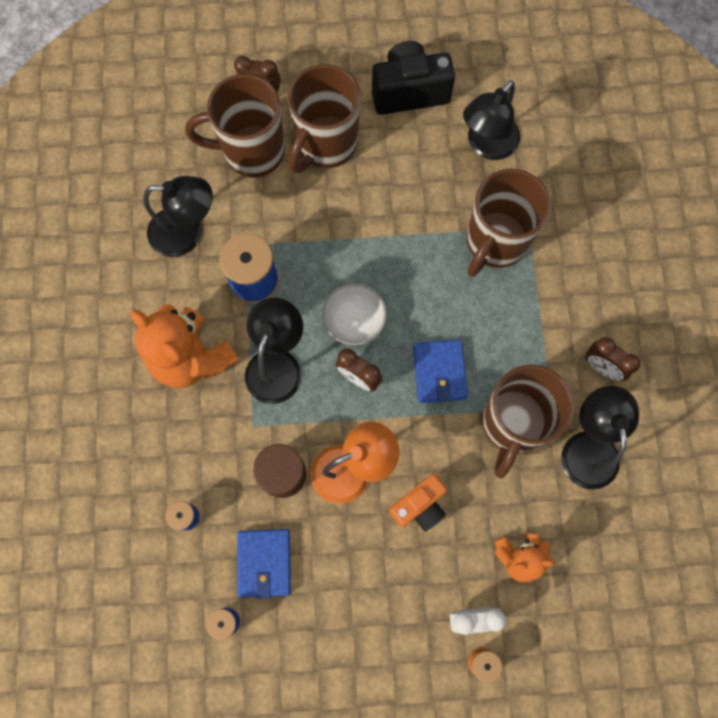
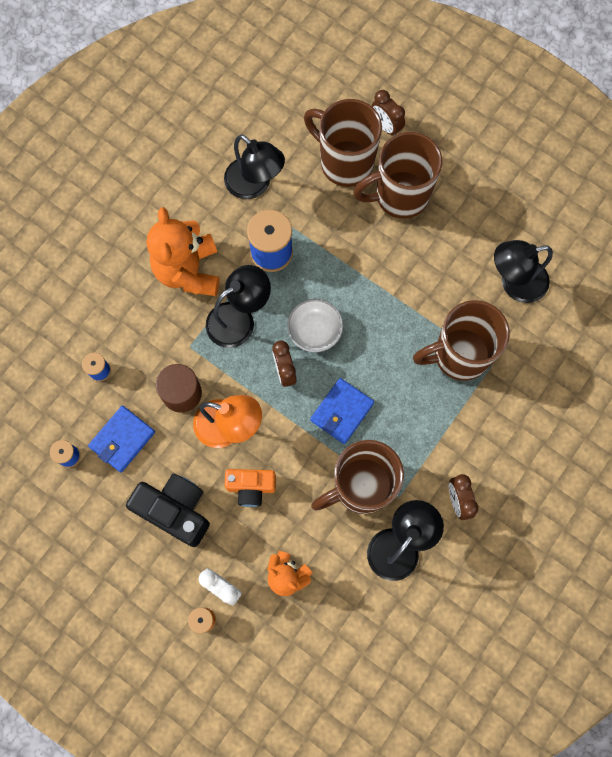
camera: 40 degrees right, 0 degrees up
black camera [372,41,455,115] -> black camera moved to [126,474,210,547]

